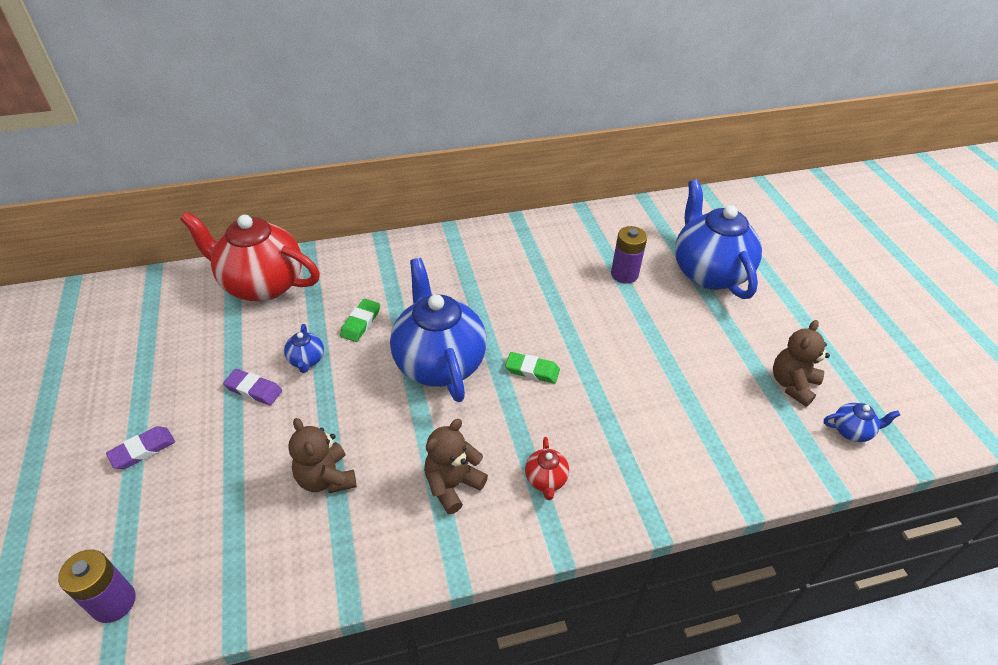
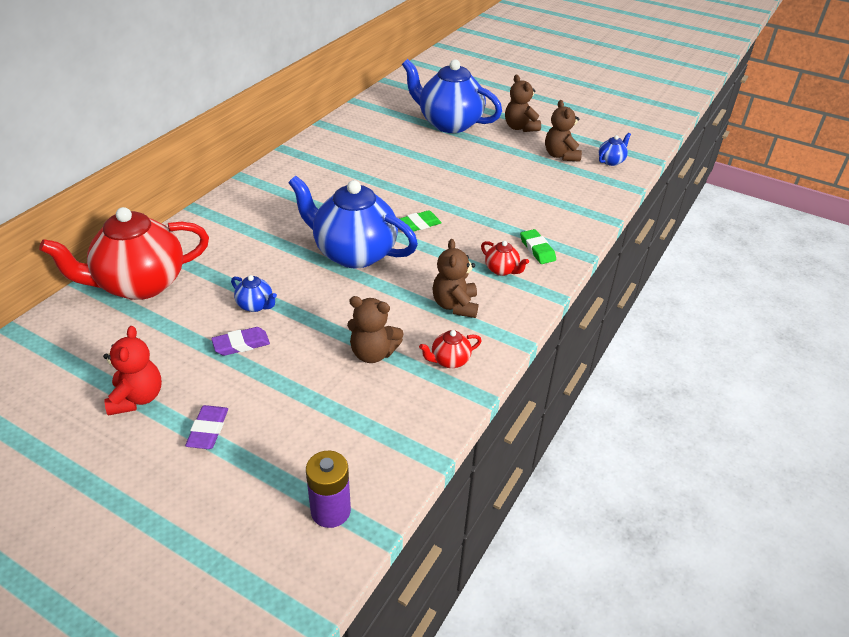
camera: 45 degrees left, 5 degrees down
green eraser [340,299,380,342] -> green eraser moved to [520,229,556,264]
purple battery [611,226,647,284] -> none
none -> red teddy bear [103,326,162,415]
none -> red teapot [419,330,482,368]
none -> brown teddy bear [505,75,541,132]

